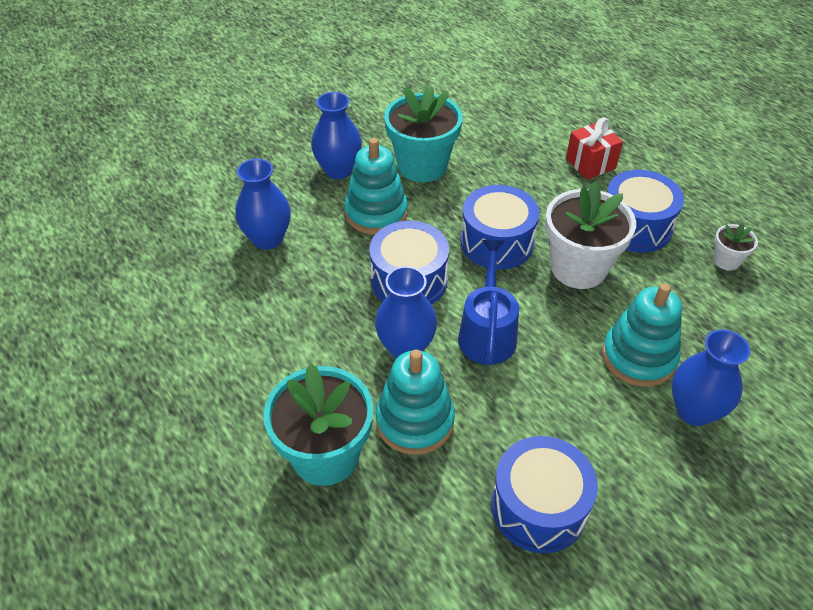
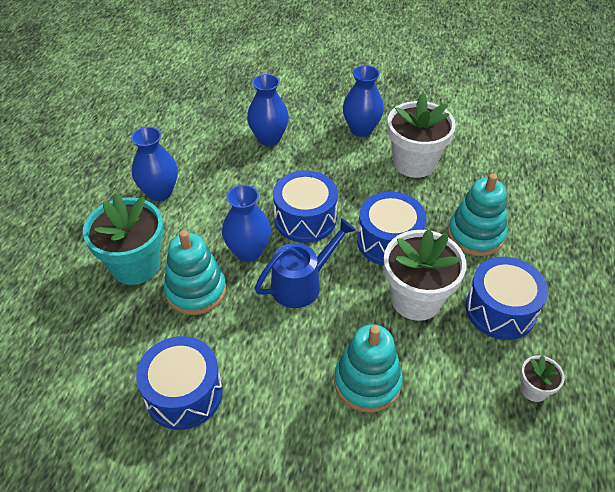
camera: 50 degrees right, 0 degrees up
turquoise stacking toy [345,138,408,235] -> turquoise stacking toy moved to [448,174,507,256]
turquoise flower pot [384,85,463,182] -> white flower pot [387,93,456,178]
red gift [566,118,623,180] -> none
blue vase [672,329,750,426] -> blue vase moved to [131,127,178,201]

